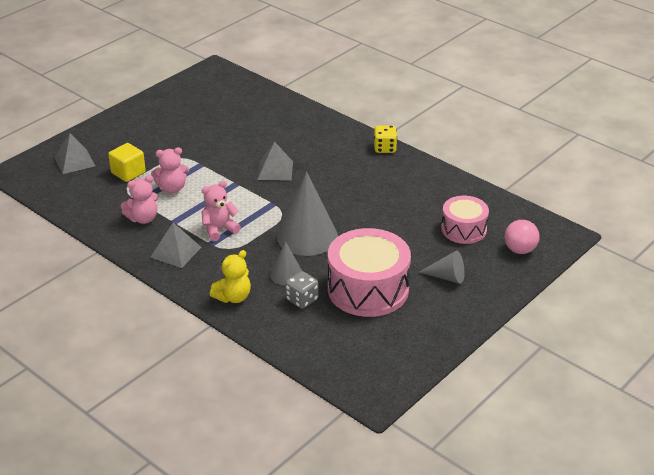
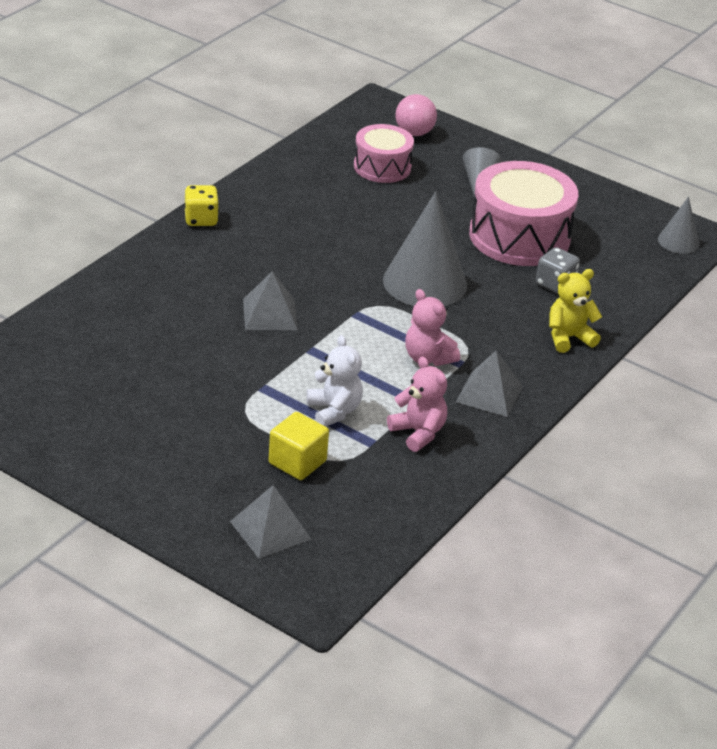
camera: 100 degrees left, 0 degrees up
pink teddy bear [151,147,189,193] -> white teddy bear [307,335,363,427]
yellow teddy bear [209,250,251,303] -> yellow teddy bear turned 60 degrees counterclockwise [549,269,602,353]
grey cone [270,241,302,285] -> grey cone moved to [658,197,699,254]

